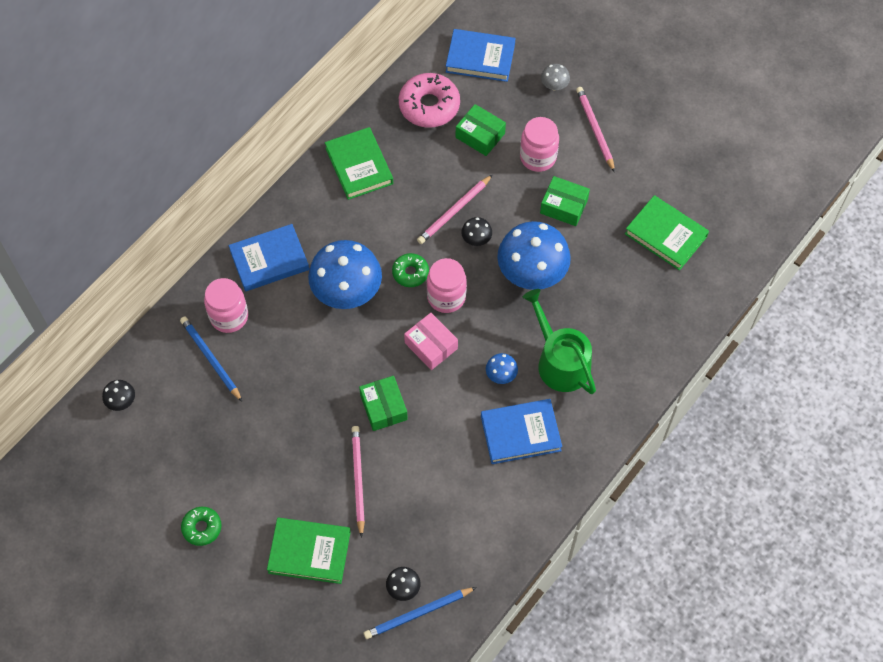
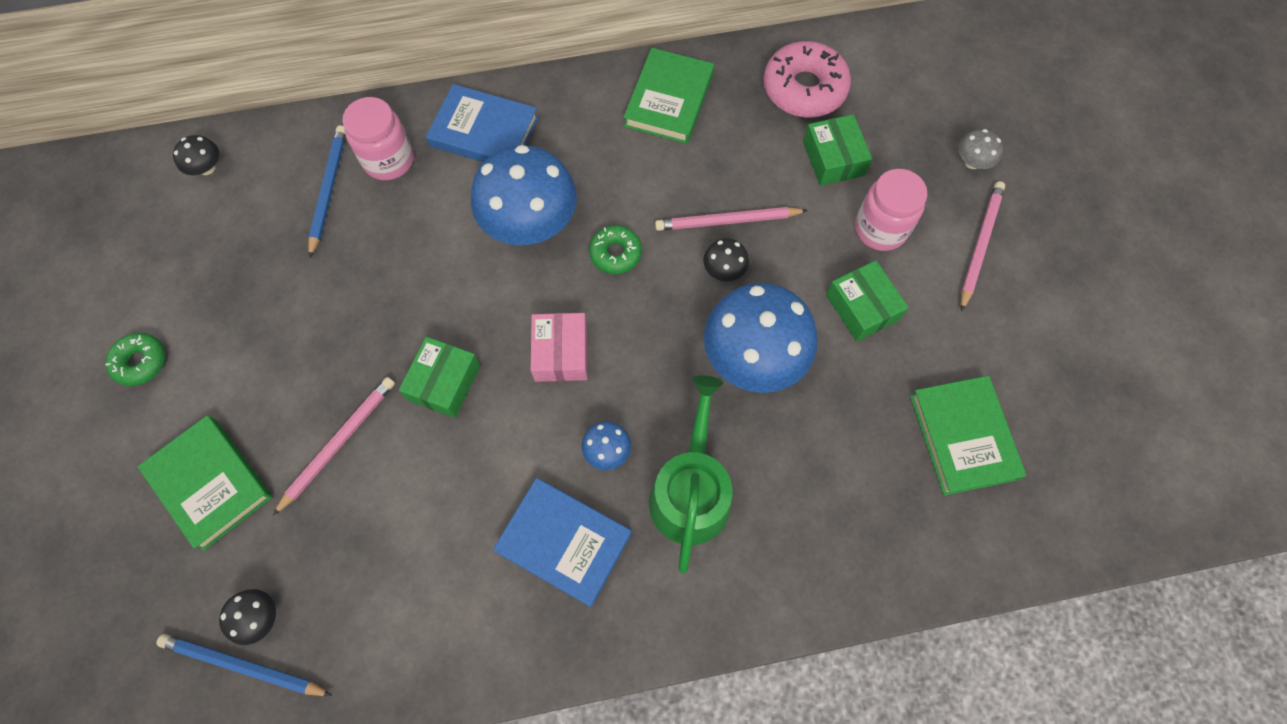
camera: 40 degrees right, 5 degrees up
pink jar [427,258,467,313] -> none
blue book [446,29,515,82] -> none

